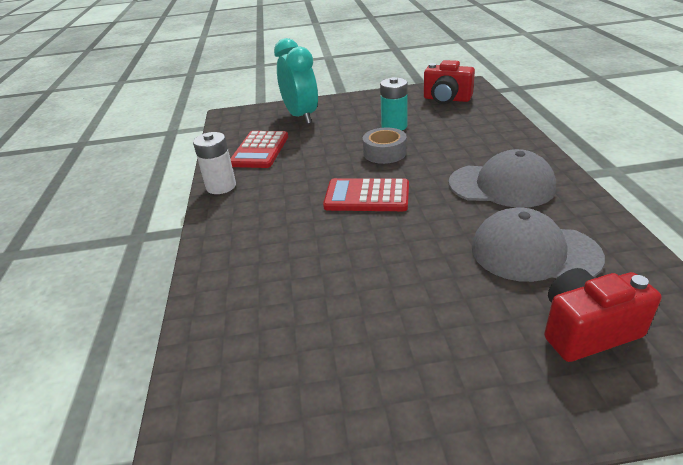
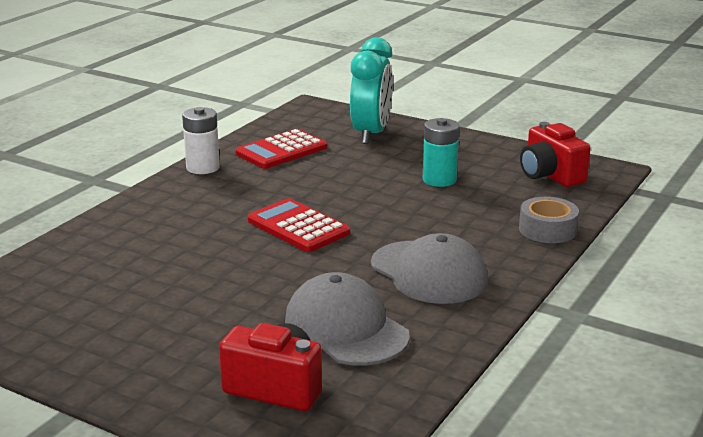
camera: 35 degrees right, 10 degrees down
grey tape [363,128,407,164] -> grey tape moved to [519,197,579,243]

